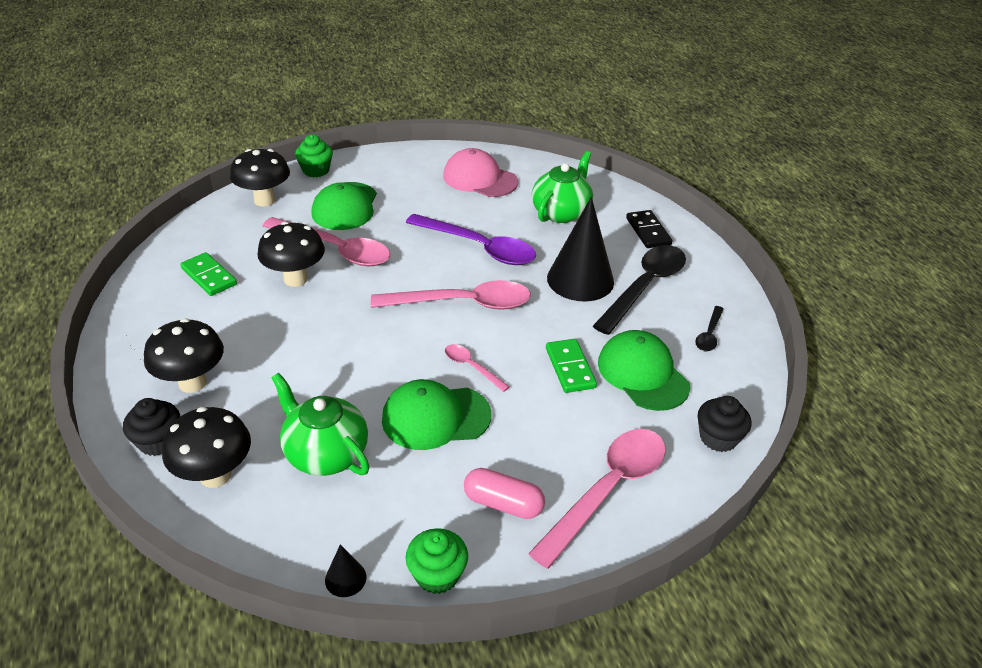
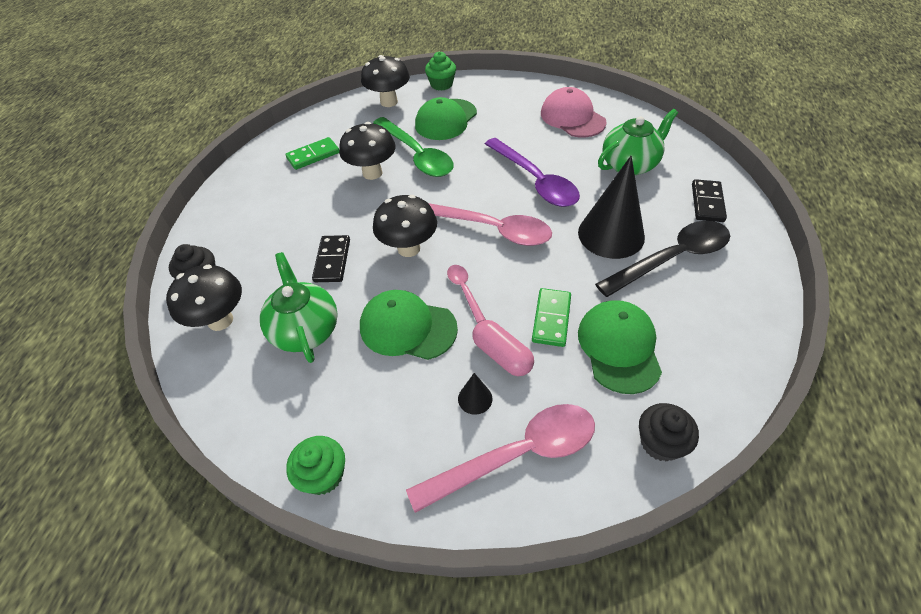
camera: 30 degrees right, 10 degrees up
black mushroom [144,318,224,393] -> black mushroom moved to [373,195,437,257]
green domino [180,252,237,296] -> green domino turned 75 degrees clockwise [285,137,339,170]
pink spoon [263,217,390,266] -> green spoon [373,117,453,177]
black cone [325,544,367,597] -> black cone moved to [458,373,492,415]
pink capsule [464,468,545,519] -> pink capsule moved to [472,320,534,376]
black spoon [695,306,724,352] -> none
none -> black domino [312,235,350,282]

